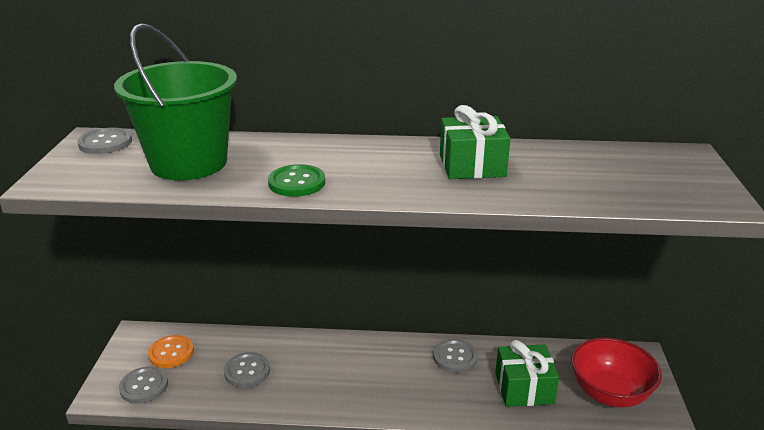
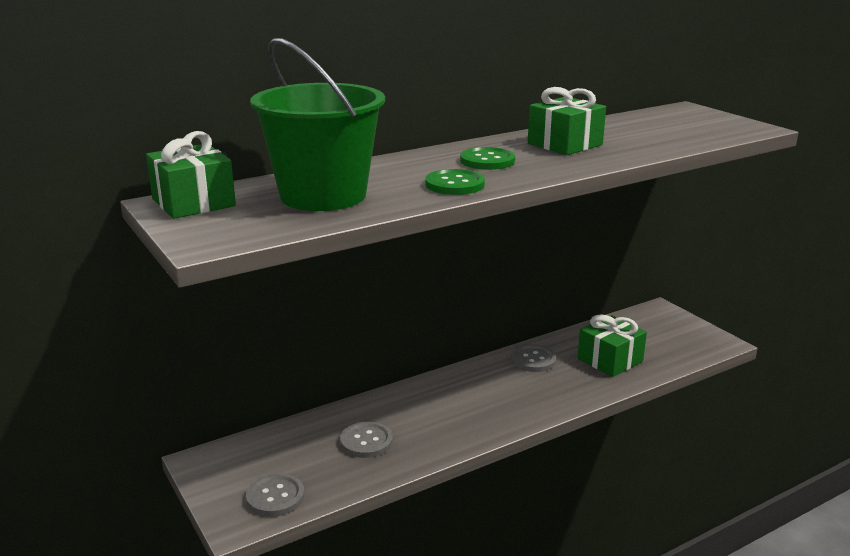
camera: 35 degrees left, 5 degrees down
grey button [77,128,132,154] -> green gift [146,131,236,219]
orange button [148,335,194,368] -> none
red bowl [571,338,662,408] -> none
none -> green button [460,147,515,170]

